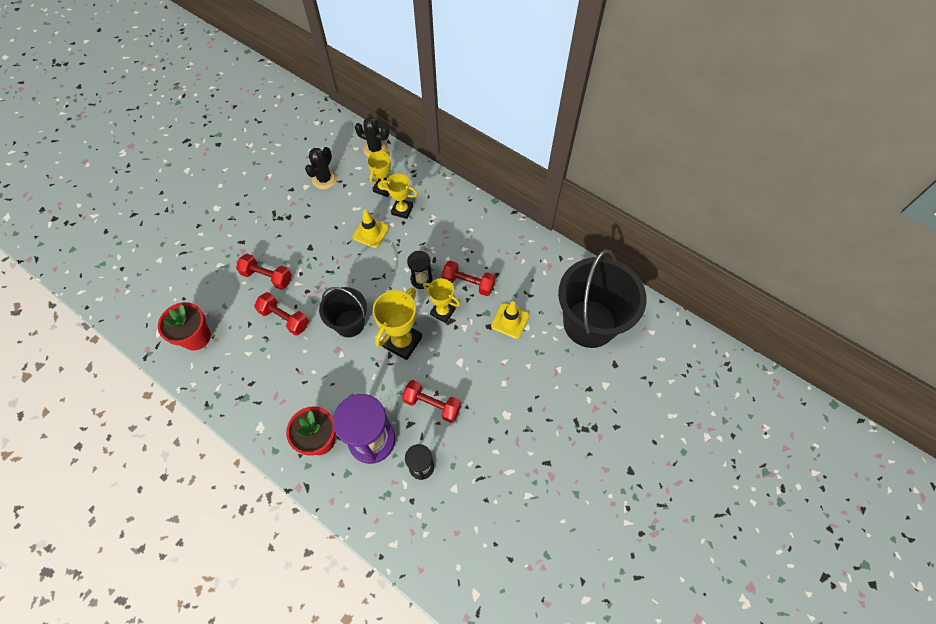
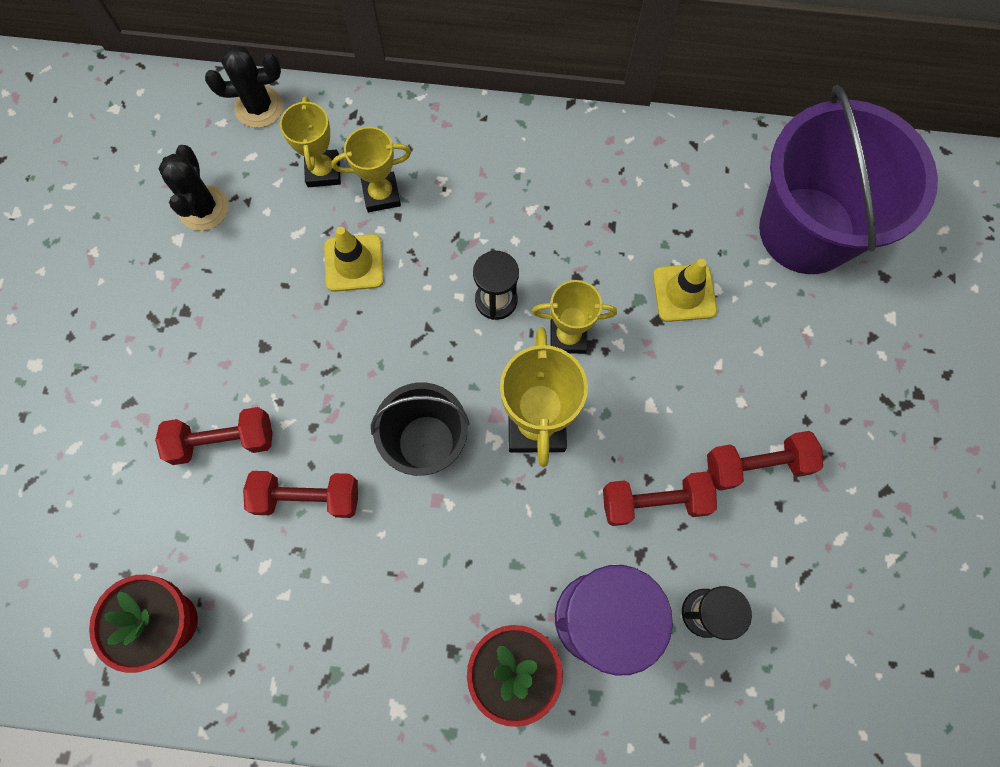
camera: 30 degrees left, 10 degrees up
red dumbbell [442,261,496,296] -> red dumbbell moved to [707,431,823,491]
black bucket [558,249,647,348] -> purple bucket [759,85,938,274]

